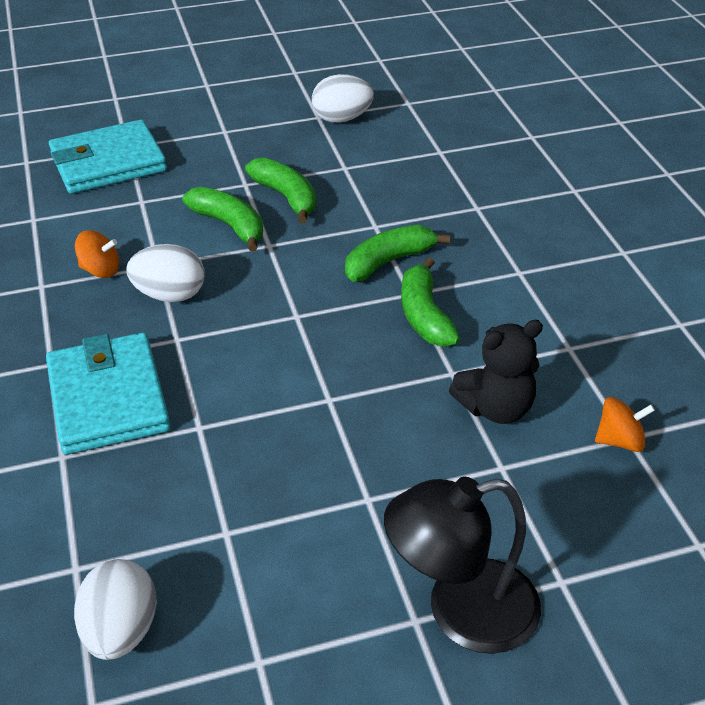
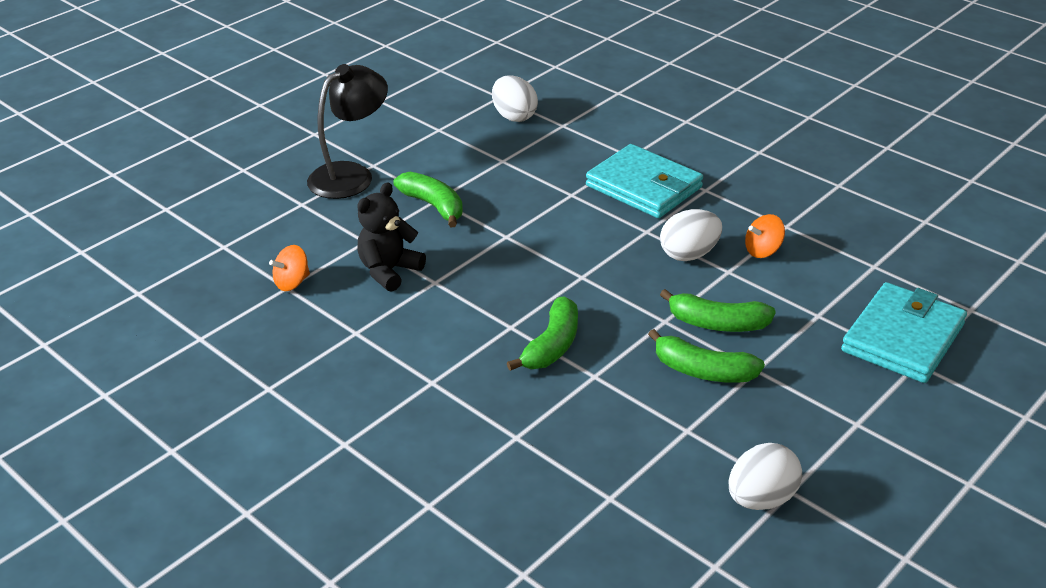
camera: 150 degrees right, 5 degrees down
green banana [401,257,460,347] -> green banana moved to [394,172,463,227]

